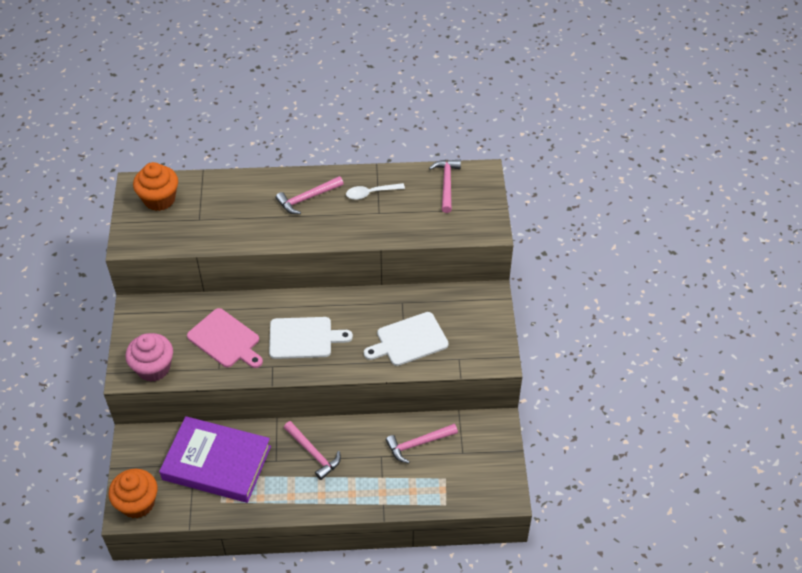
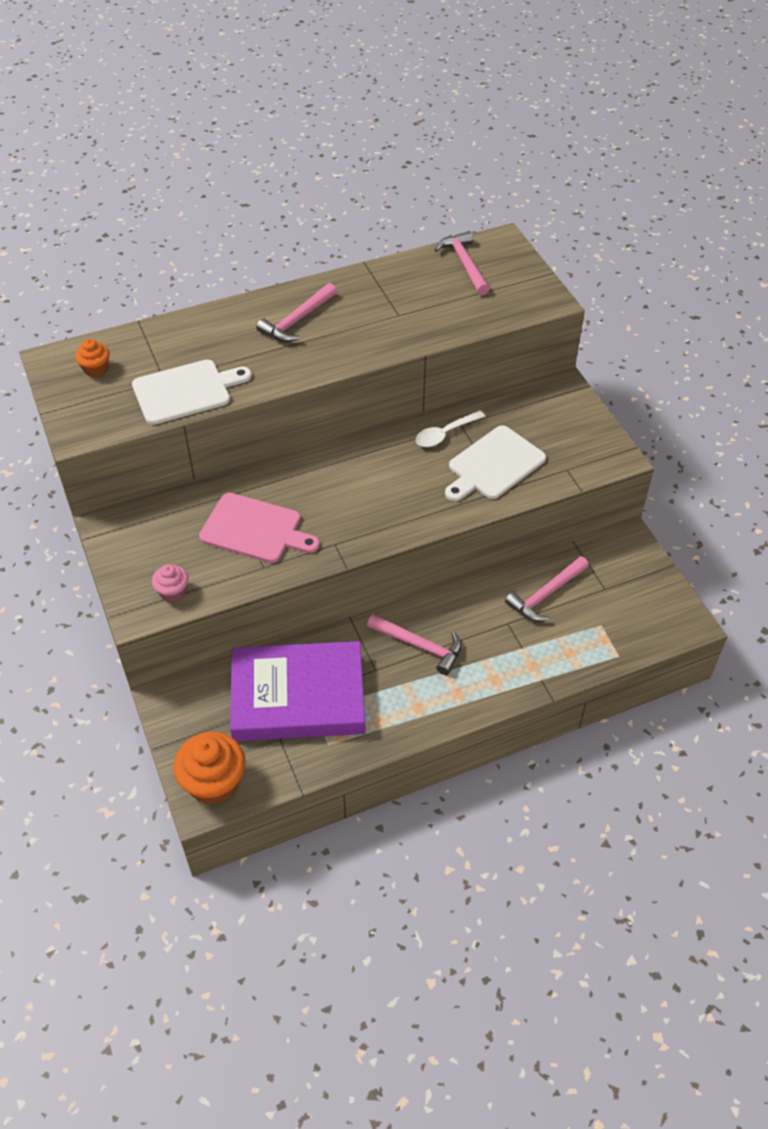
camera: 20 degrees left, 0 degrees up
pink cupcake [125,333,173,382] -> pink cupcake [152,564,188,602], size x0.53
orange cupcake [133,162,178,211] -> orange cupcake [75,339,110,377], size x0.53
white cutting board [269,317,353,359] -> white cutting board moved to [132,359,252,425]
white spoon [346,183,405,200] -> white spoon moved to [415,410,486,447]

